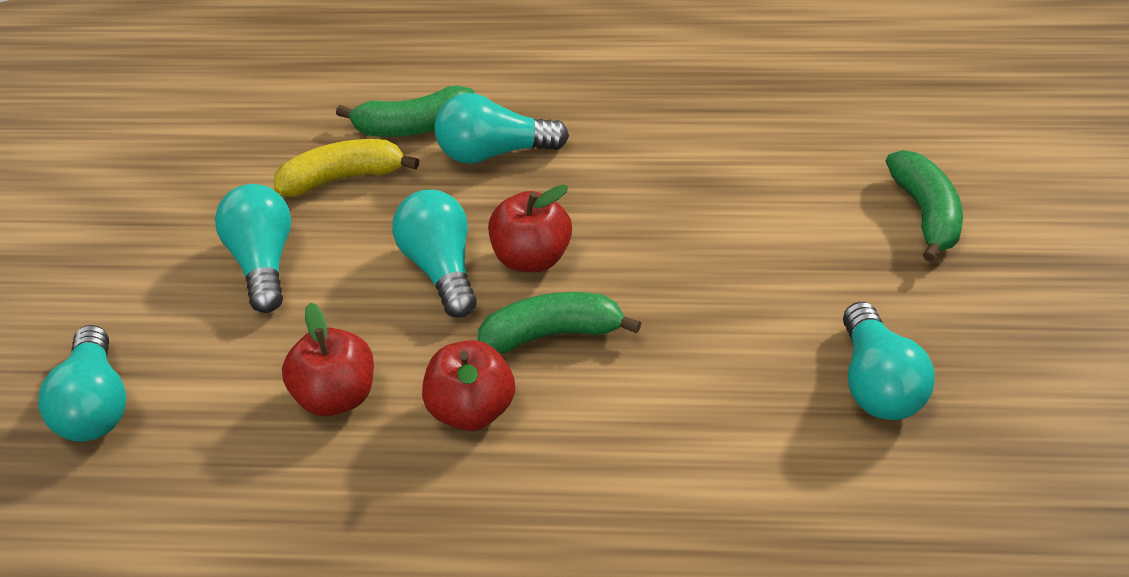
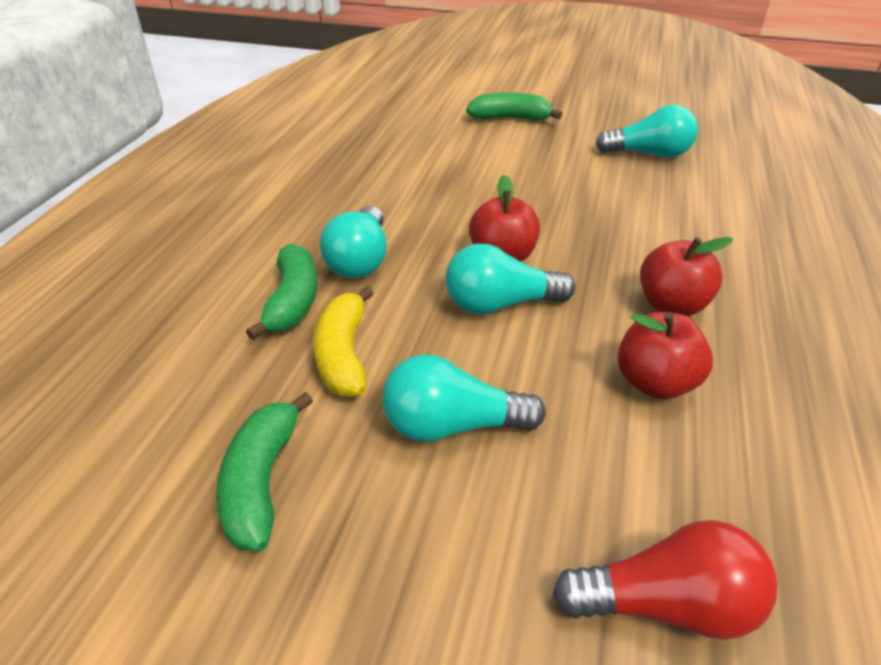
camera: 80 degrees left, 5 degrees down
turquoise light bulb [38,325,127,442] -> red light bulb [553,520,777,640]
green banana [478,292,641,354] -> green banana moved to [216,392,313,551]

